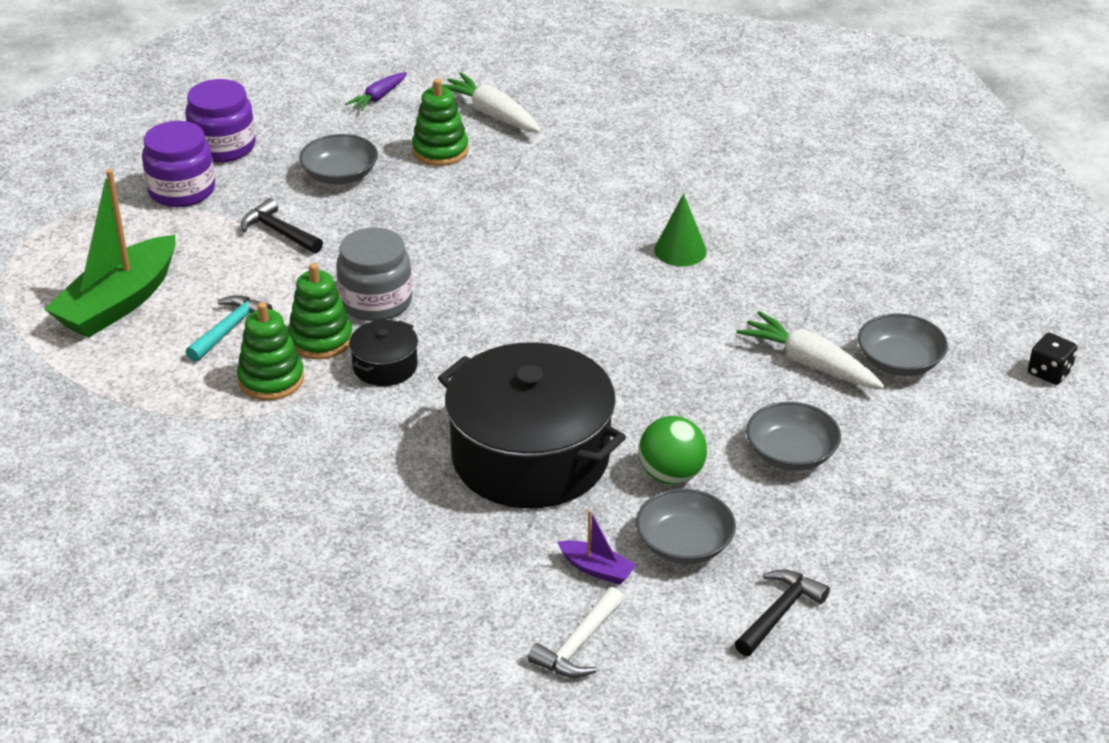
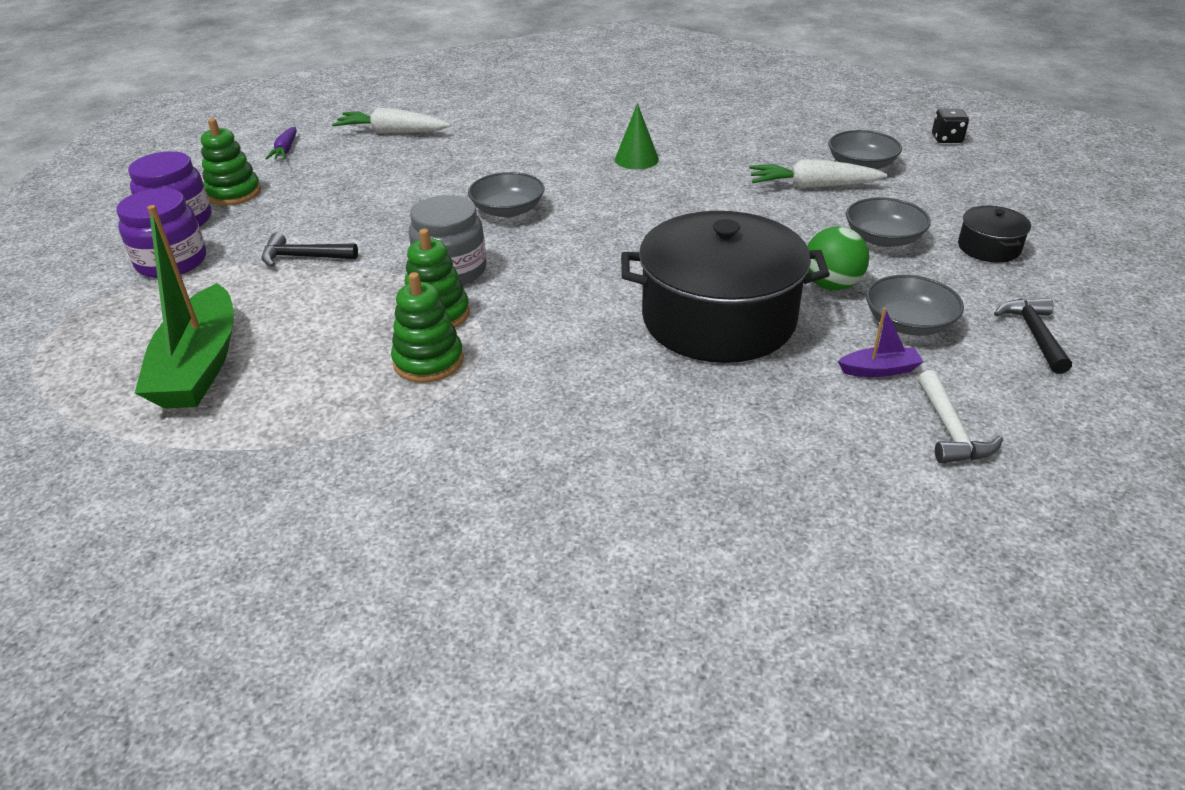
camera: 35 degrees left, 0 degrees up
turquoise hammer [186,295,272,362] -> none
grey bowl [299,134,378,184] -> grey bowl moved to [468,172,545,218]
black pot [349,320,418,386] -> black pot moved to [958,206,1031,263]
green stacking toy [412,79,468,166] -> green stacking toy moved to [201,118,261,206]

